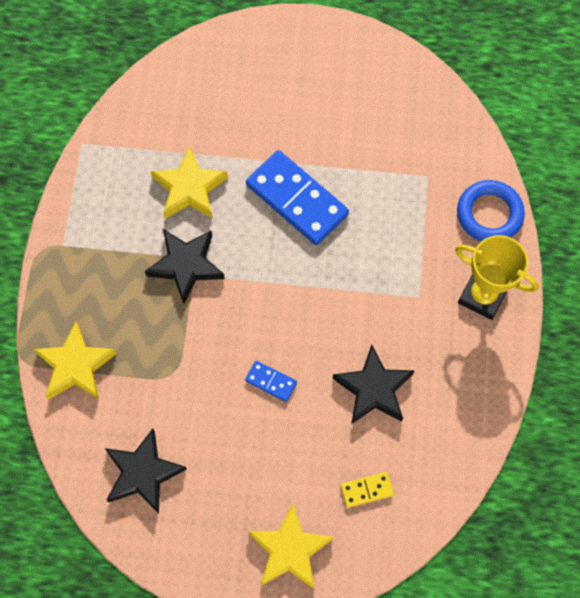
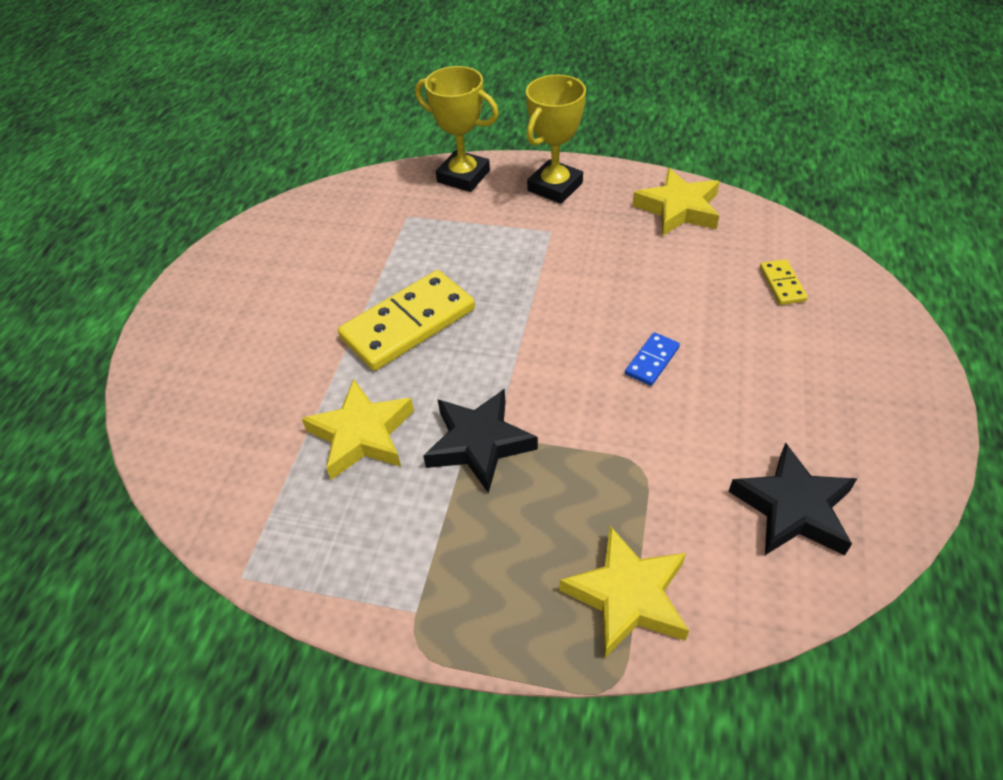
camera: 80 degrees left, 20 degrees down
blue domino [246,150,349,245] -> yellow domino [338,270,475,371]
yellow star [248,503,334,589] -> yellow star moved to [632,168,720,236]
black star [332,344,415,424] -> none
blue ring [457,180,525,241] -> yellow trophy [415,66,499,192]

